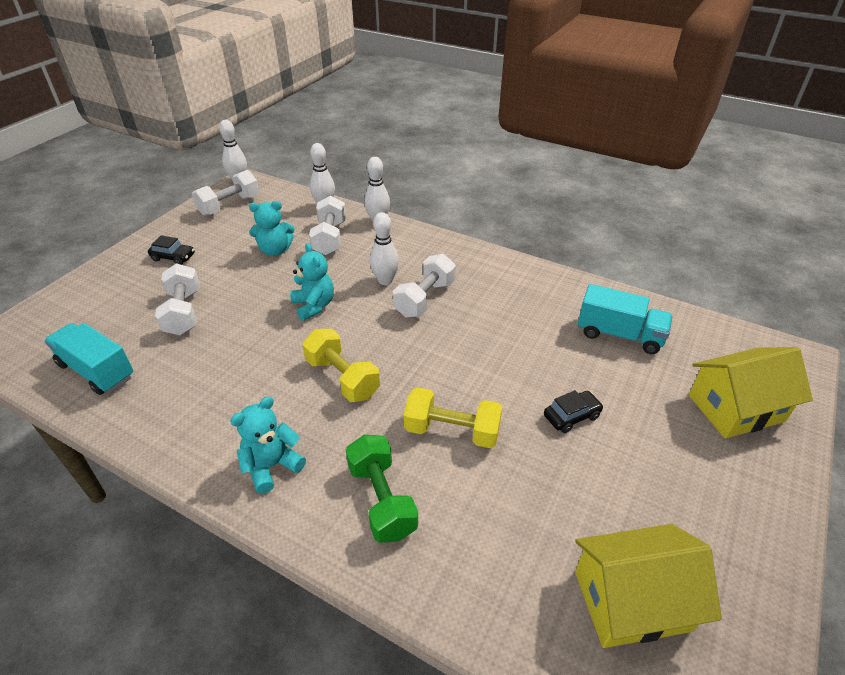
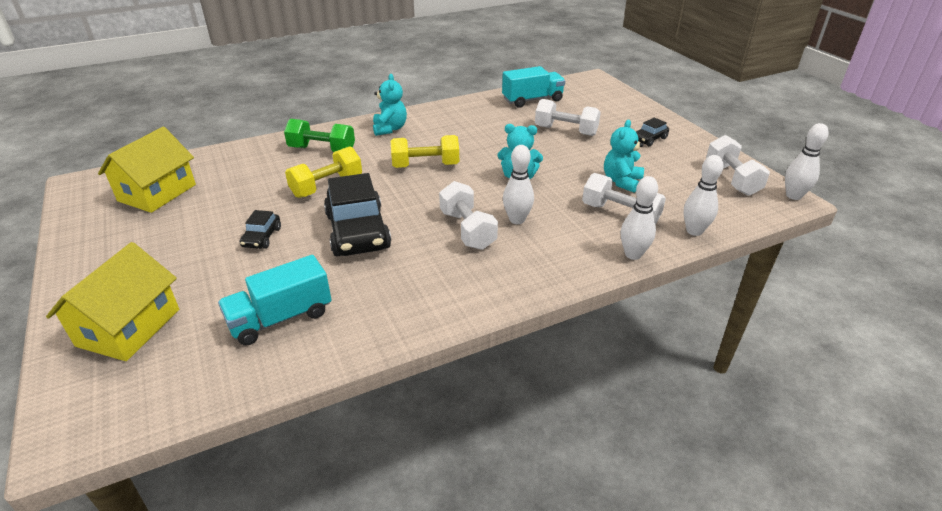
camera: 125 degrees right, 5 degrees down
none -> black car [324,173,391,256]

